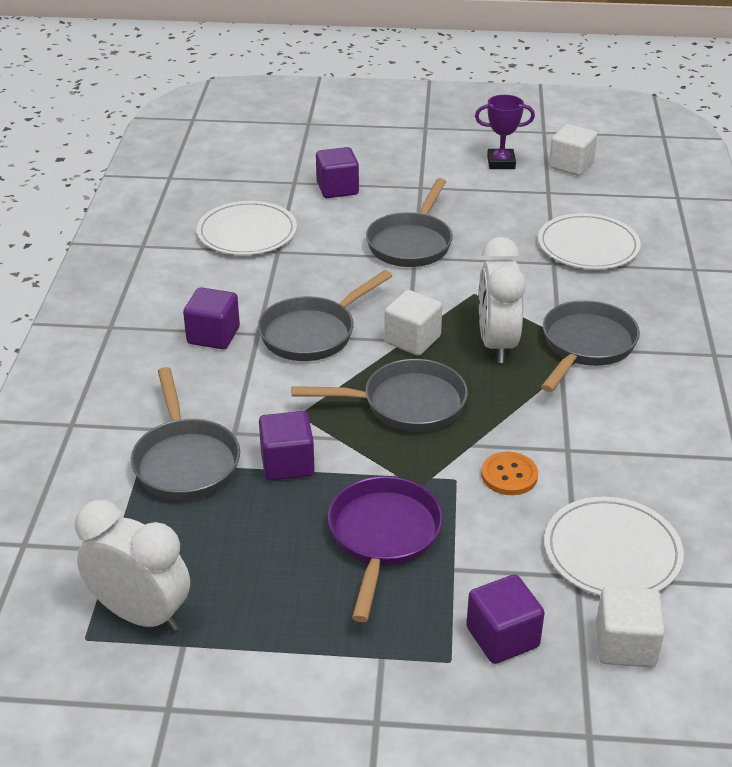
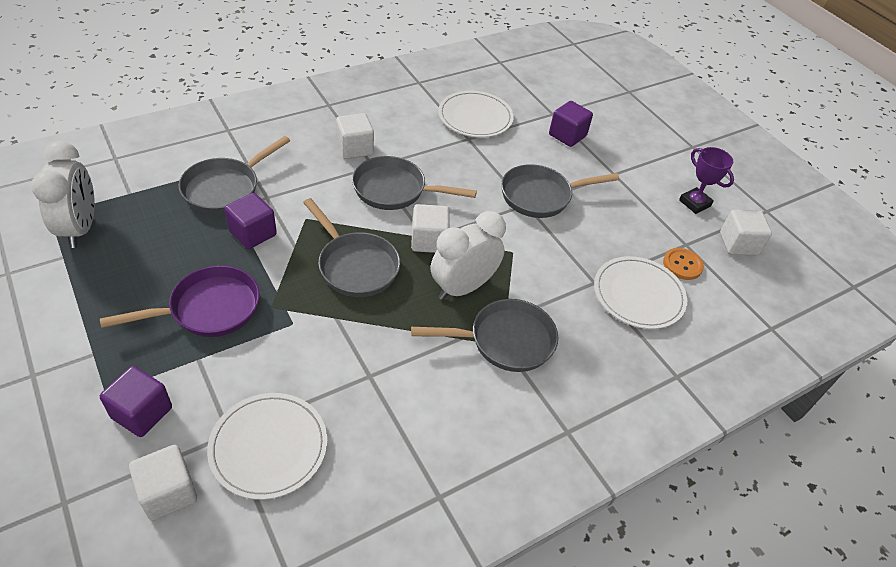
camera: 50 degrees right, 10 degrees up
purple cube [183,287,240,349] -> white cube [336,113,374,159]
orange button [481,452,538,495] -> orange button moved to [663,248,704,280]

